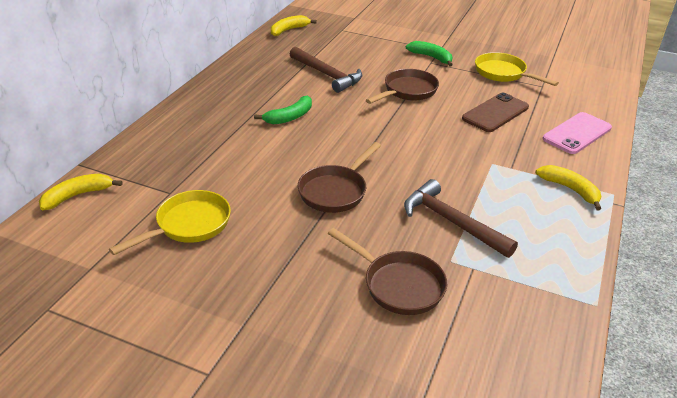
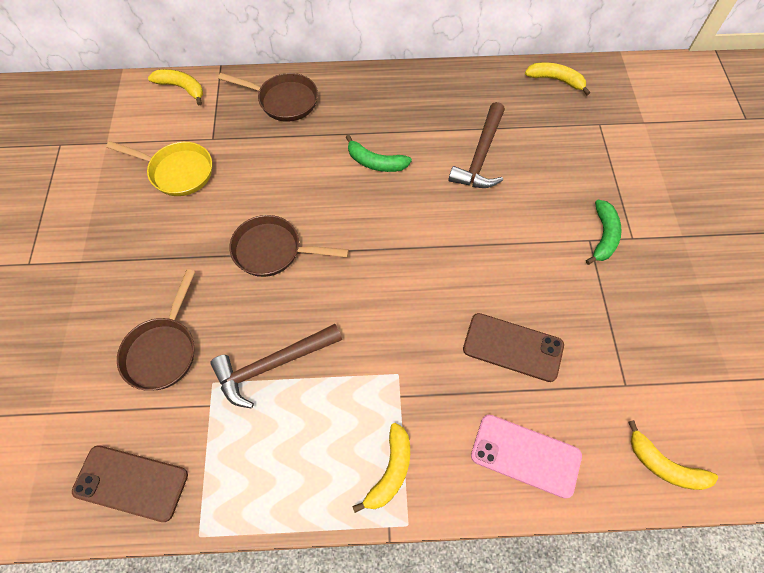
camera: 65 degrees right, 25 degrees up
brown pan [366,69,439,104] -> brown pan moved to [218,73,318,122]
brown hammer [404,179,518,258] -> brown hammer turned 135 degrees counterclockwise [210,324,342,408]
yellow pan [475,52,559,86] -> none
none -> brown phone [72,445,188,522]
none -> yellow banana [628,420,718,490]

